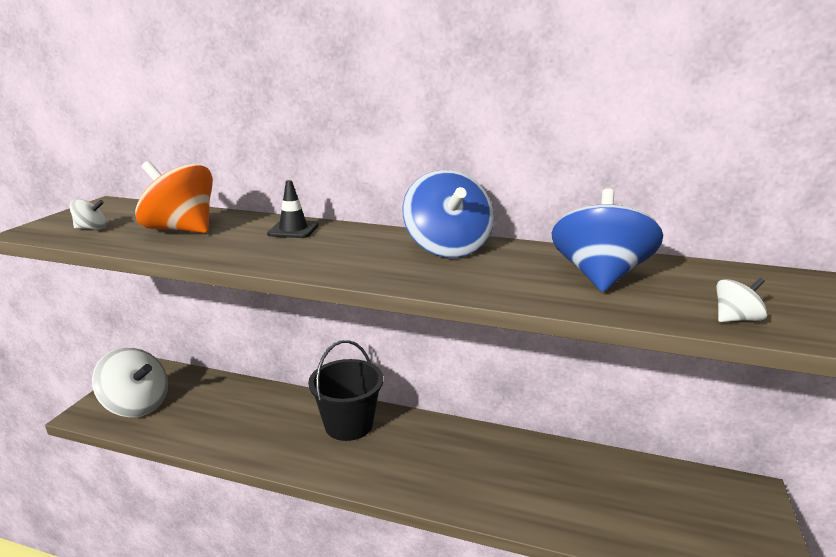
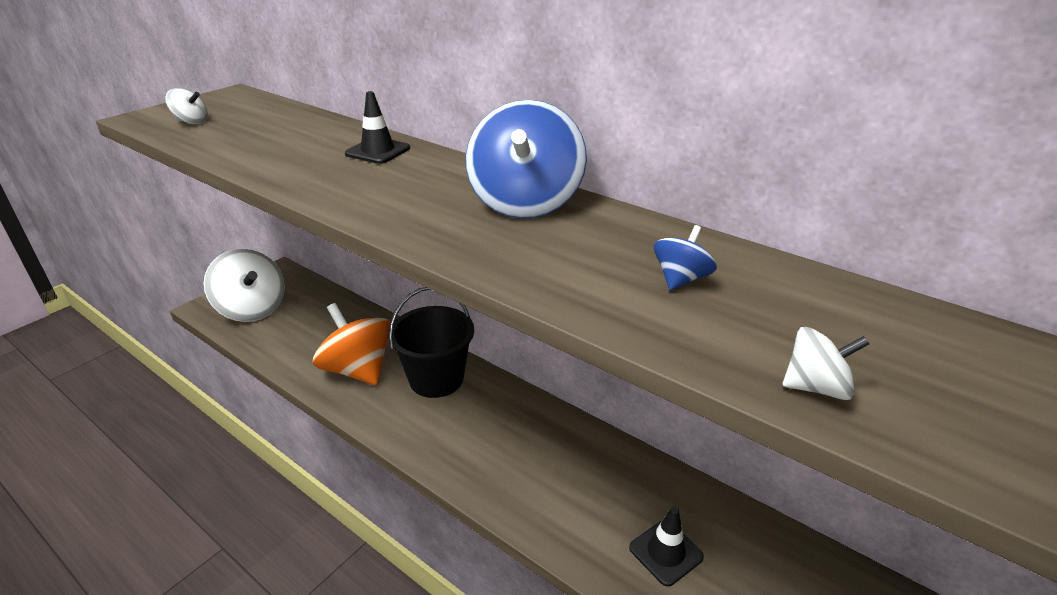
camera: 20 degrees right, 10 degrees up
orange spinning top [135,161,213,233] -> orange spinning top moved to [313,303,391,385]
blue spinning top [551,188,663,292] -> blue spinning top [654,225,717,290], size x0.45
none -> black traffic cone [629,507,704,586]

